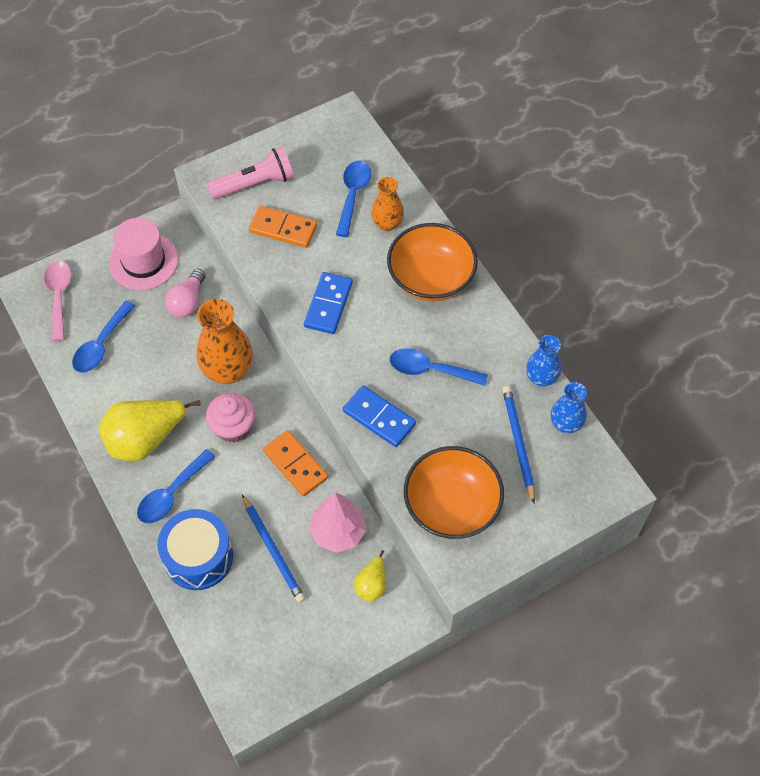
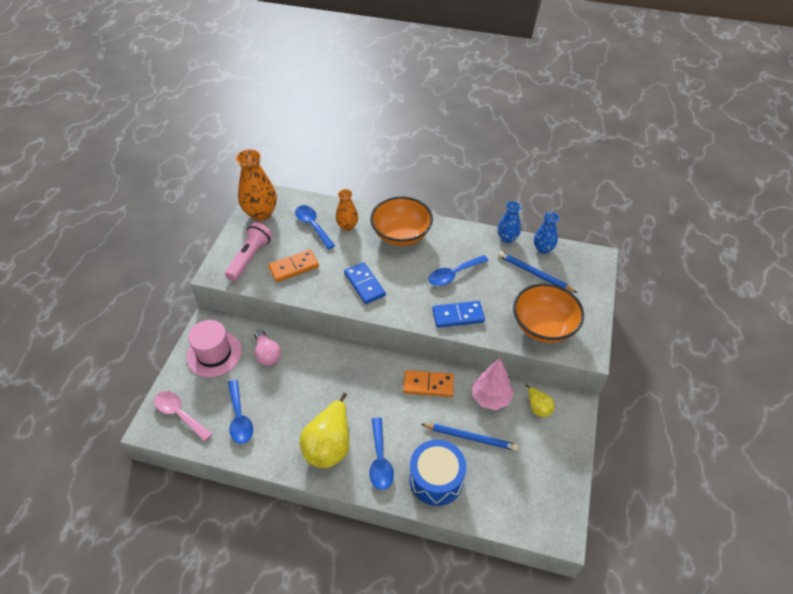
camera: 45 degrees left, 10 degrees down
orange vase [196,299,253,384] -> orange vase moved to [236,149,277,221]
pink cupcake [206,393,255,443] -> none

